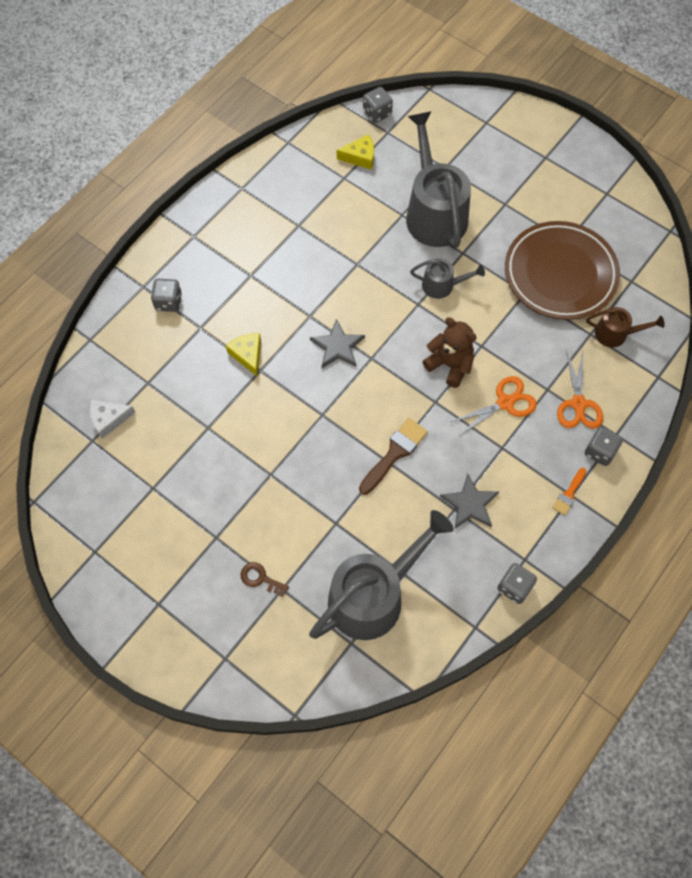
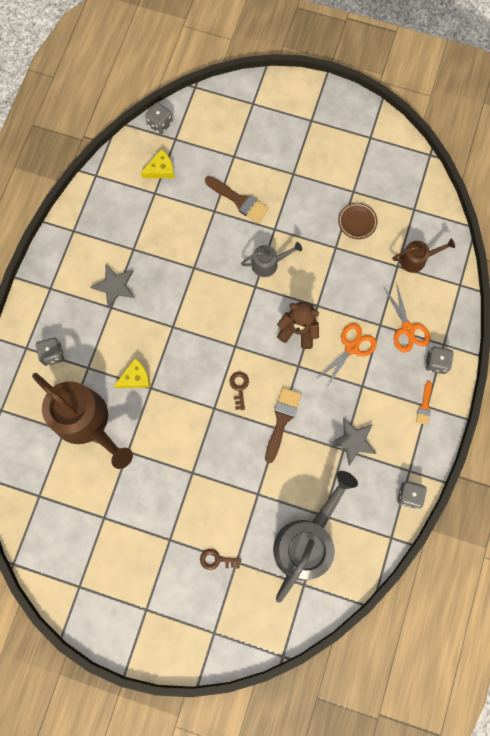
camera: 20 degrees left, 10 degrees up
white cheese [90,400,136,439] -> none
yellow cheese [226,333,261,376] -> yellow cheese turned 105 degrees clockwise [114,358,150,388]
grey star [310,319,365,368] -> grey star moved to [90,265,135,309]
grey watering can [406,111,471,248] -> brown brush [205,176,269,223]
brown plate [505,221,620,320] -> brown plate [338,203,378,239], size x0.41
none -> brown watering can [32,373,133,469]
none -> brown key [229,372,249,410]

